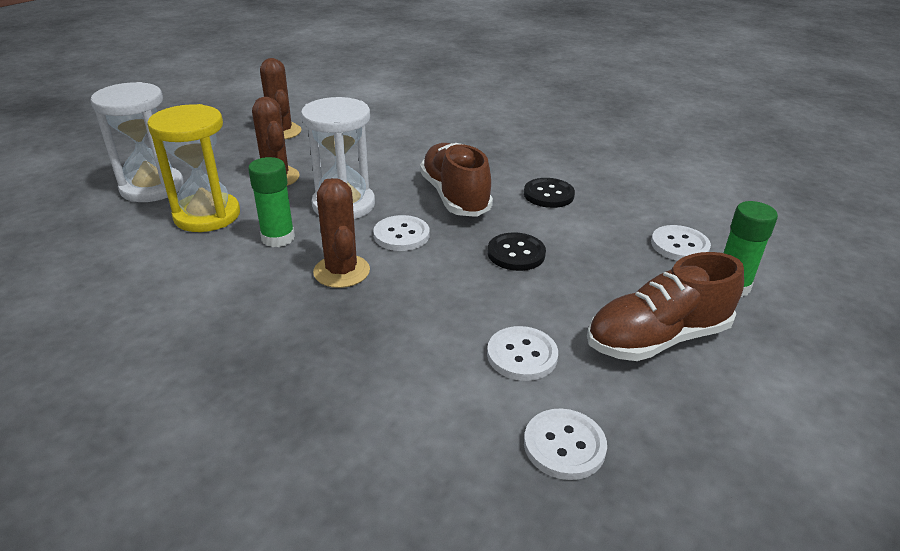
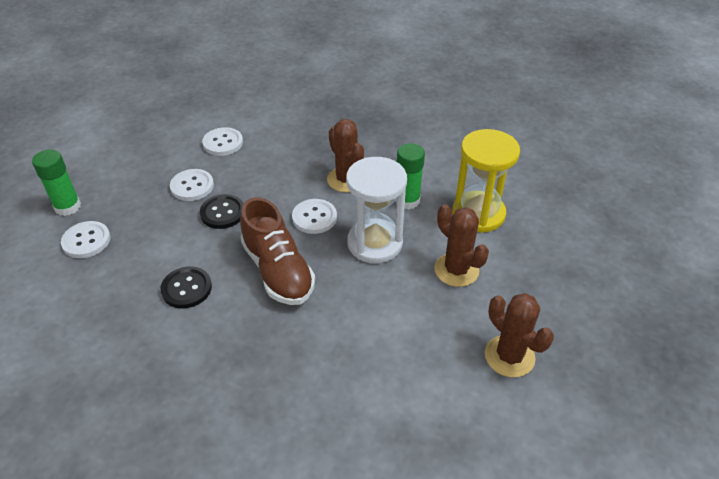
camera: 170 degrees right, 10 degrees up
white hourglass [90,82,184,202] -> none
white button [524,409,607,480] -> white button moved to [170,169,214,201]
brown shoe [587,252,744,361] -> none

